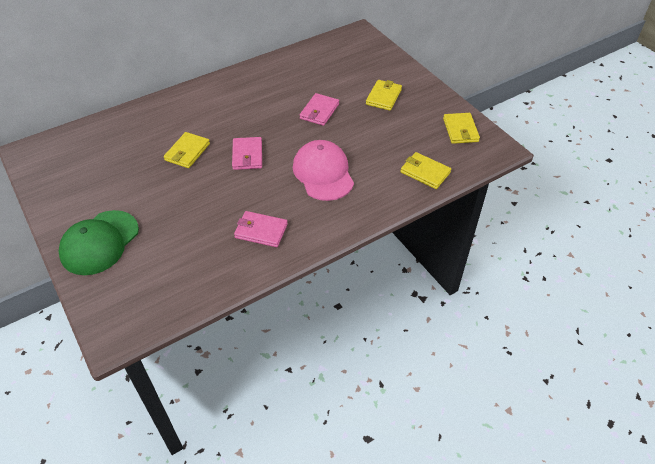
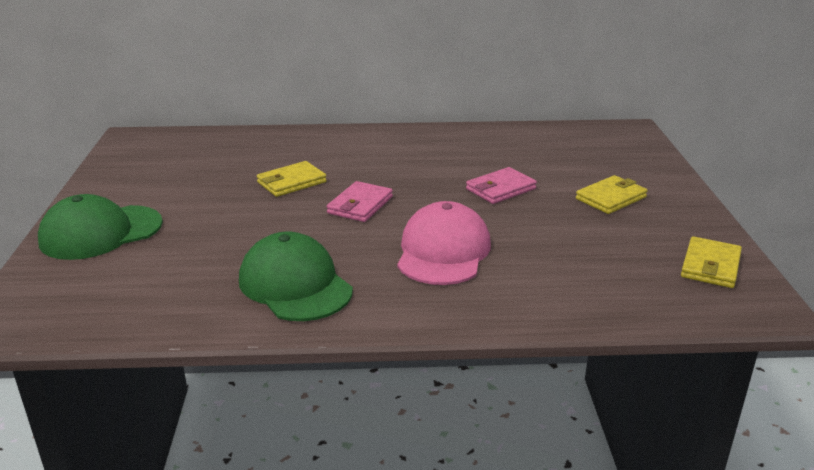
camera: 30 degrees right, 20 degrees down
pink wallet [234,211,288,247] -> green cap [239,232,353,321]
yellow wallet [400,152,451,189] -> none

